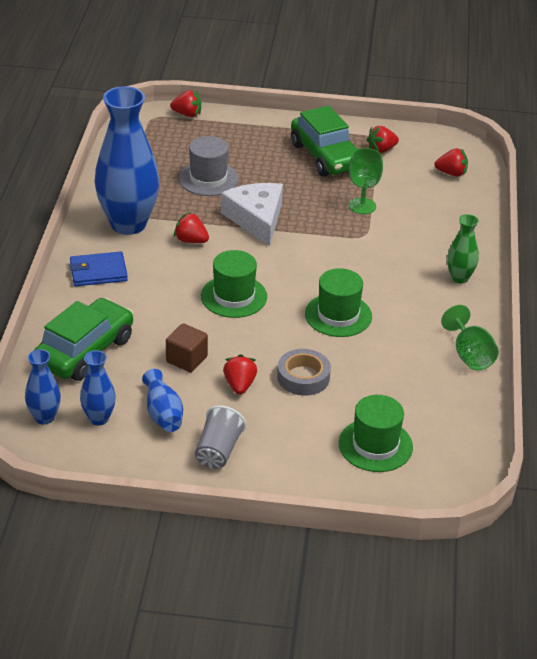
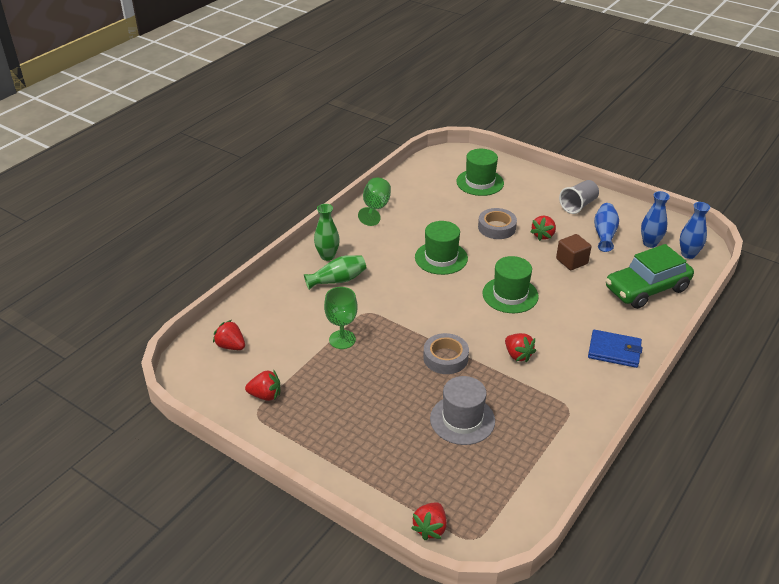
camera: 150 degrees left, 0 degrees up
blue vase [95,86,159,235] -> none
red strawberry [170,90,201,117] -> red strawberry turned 105 degrees counterclockwise [411,502,447,540]
white cheese [221,183,283,246] -> grey tape [423,333,469,374]
green car [291,106,358,176] -> none
none -> green vase [304,255,366,290]

